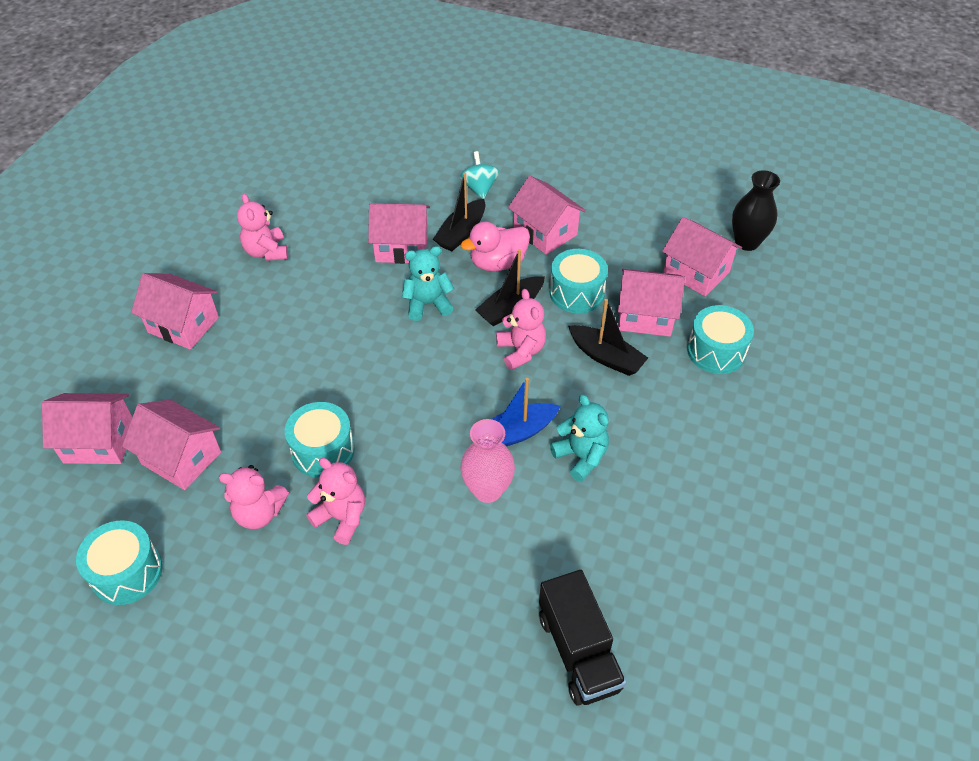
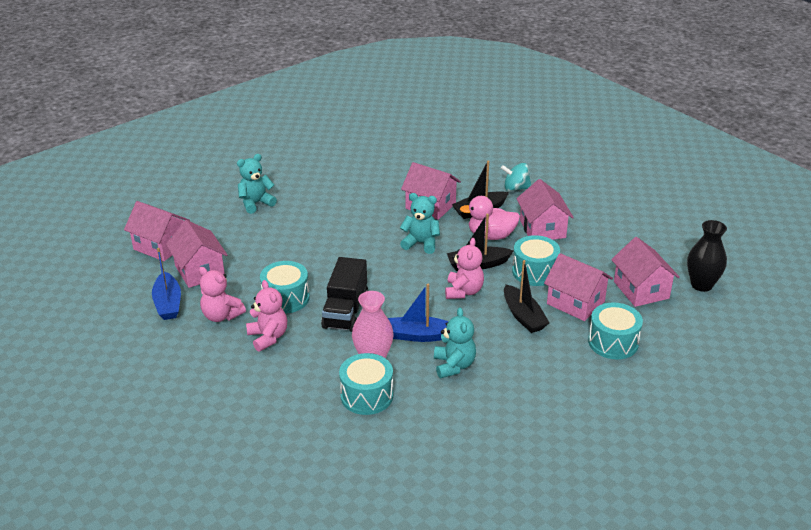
camera: 30 degrees right, 15 degrees down
turquoise drum [76,520,163,605] -> turquoise drum moved to [339,353,393,415]
pink house [131,273,219,350] -> turquoise teddy bear [237,154,277,214]
pink teddy bear [237,194,288,261] -> none
turquoise spinning top [459,151,500,199] -> turquoise spinning top turned 105 degrees counterclockwise [501,163,531,191]
black truck [539,570,626,706] -> black truck moved to [321,257,368,332]
none -> blue boat [152,248,181,320]

